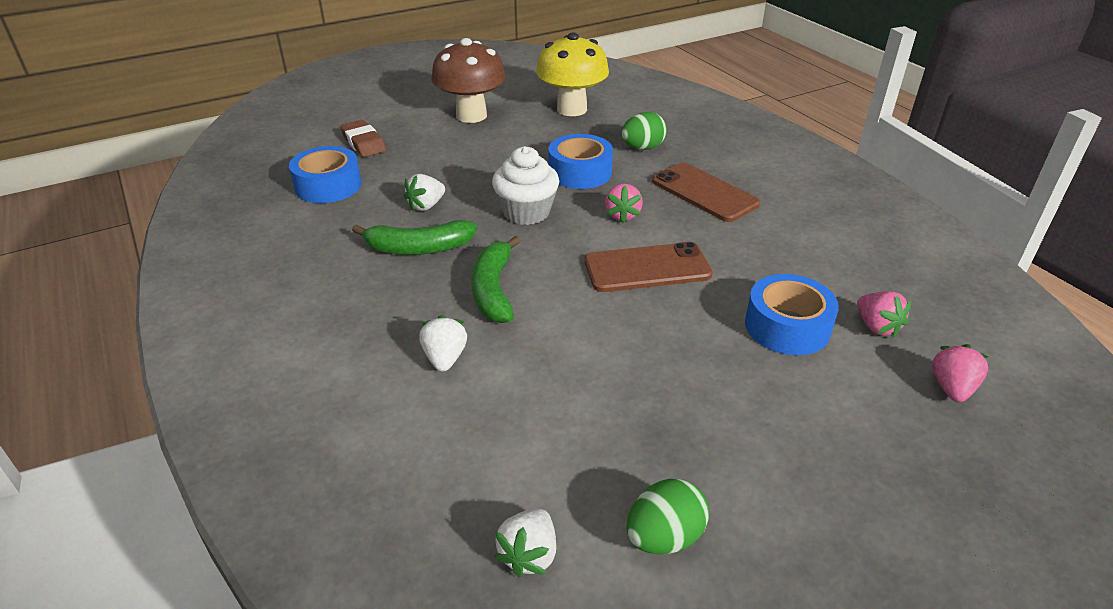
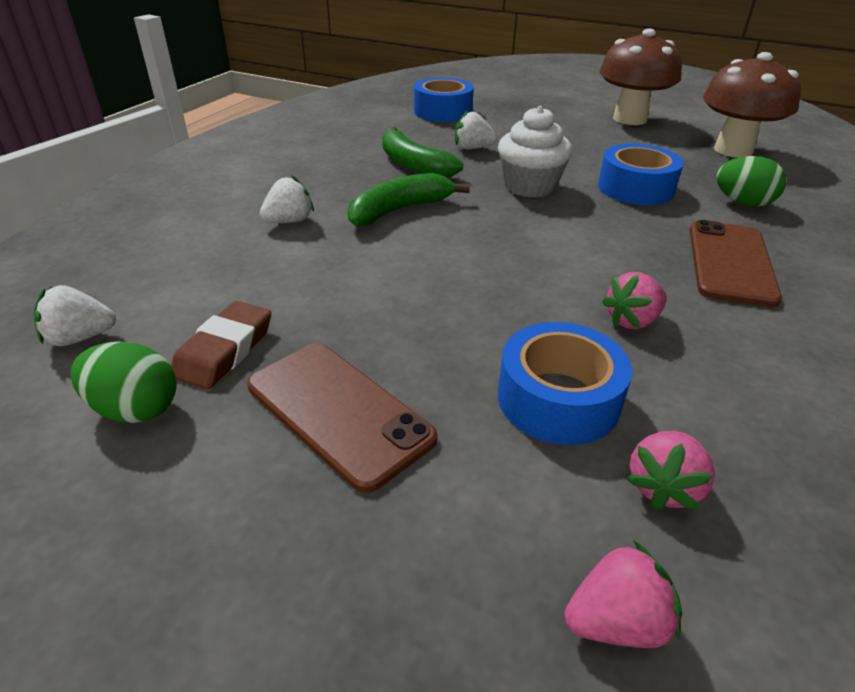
camera: 55 degrees right, 0 degrees up
brown eraser [340,120,386,157] -> brown eraser moved to [171,301,271,390]
yellow mushroom [536,32,609,116] -> brown mushroom [703,52,801,158]
brown phone [584,242,713,292] -> brown phone moved to [247,343,438,493]
pink strawberry [605,184,643,223] -> pink strawberry moved to [602,272,667,329]

